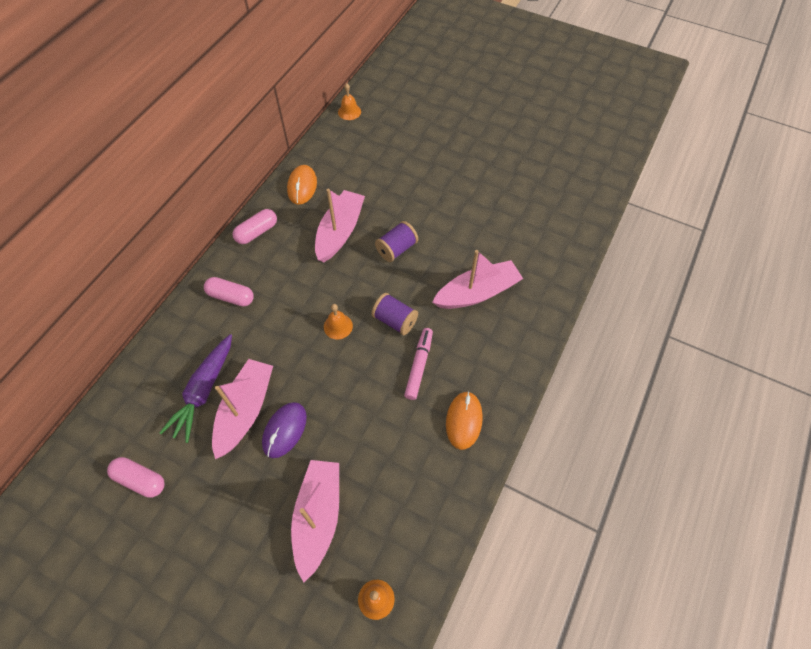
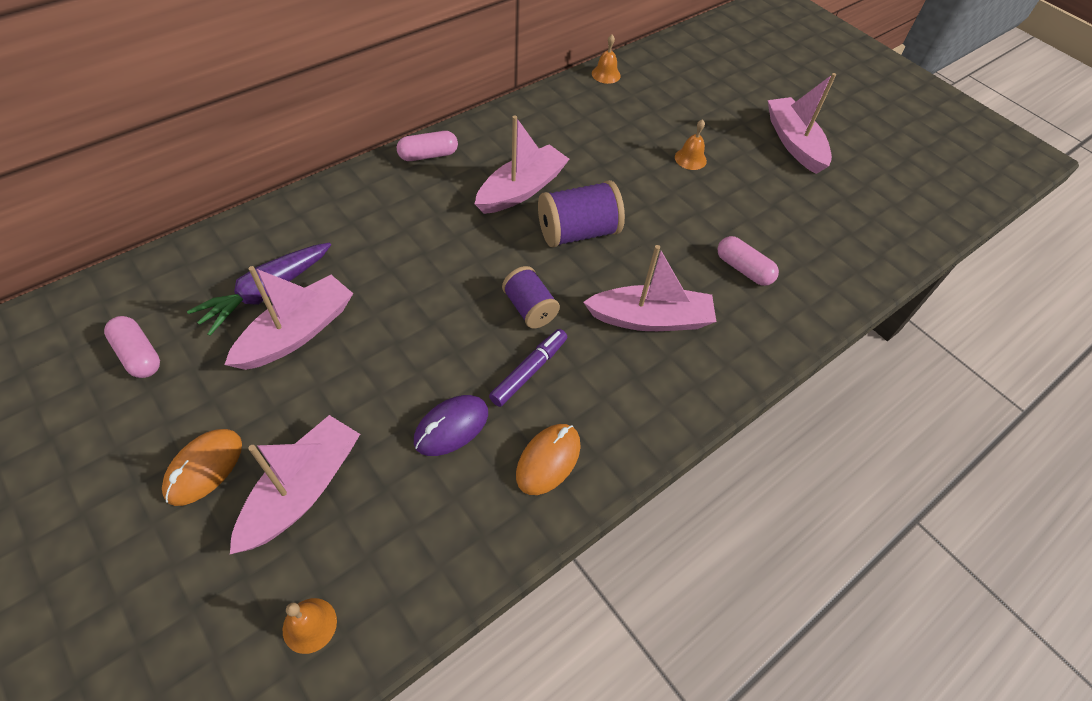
camera: 20 degrees right, 5 degrees down
pink capsule [204,277,254,307] -> pink capsule moved to [717,236,779,286]
purple mouse [262,402,307,458] -> purple mouse moved to [414,395,488,456]
orange mouse [287,165,317,205] -> orange mouse moved to [162,429,242,506]
orange bell [324,304,353,339] -> orange bell moved to [675,119,707,170]
purple spool [375,221,418,262] -> purple spool [538,180,625,247], size x1.53
pink marker [404,328,433,400] -> purple marker [489,329,567,407]
none -> pink boat [768,73,836,174]

